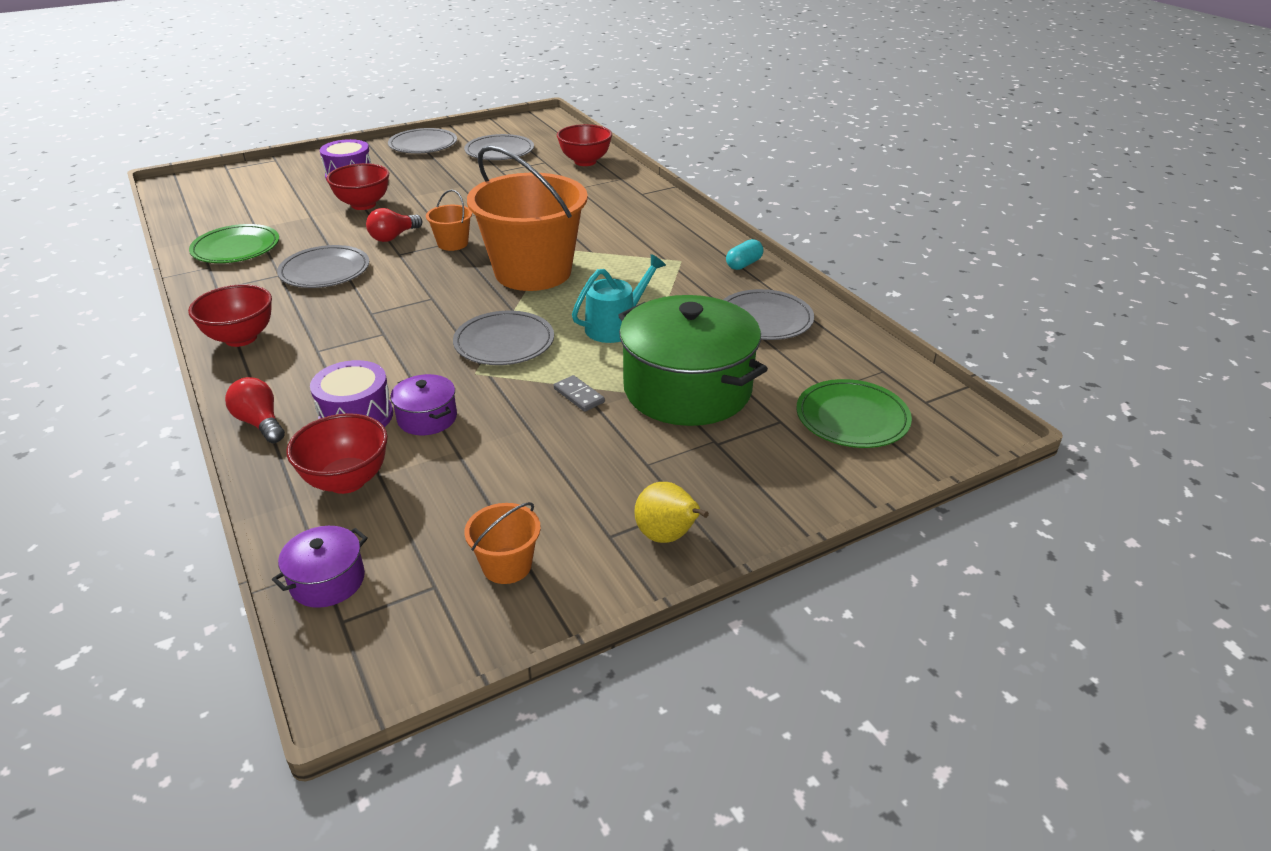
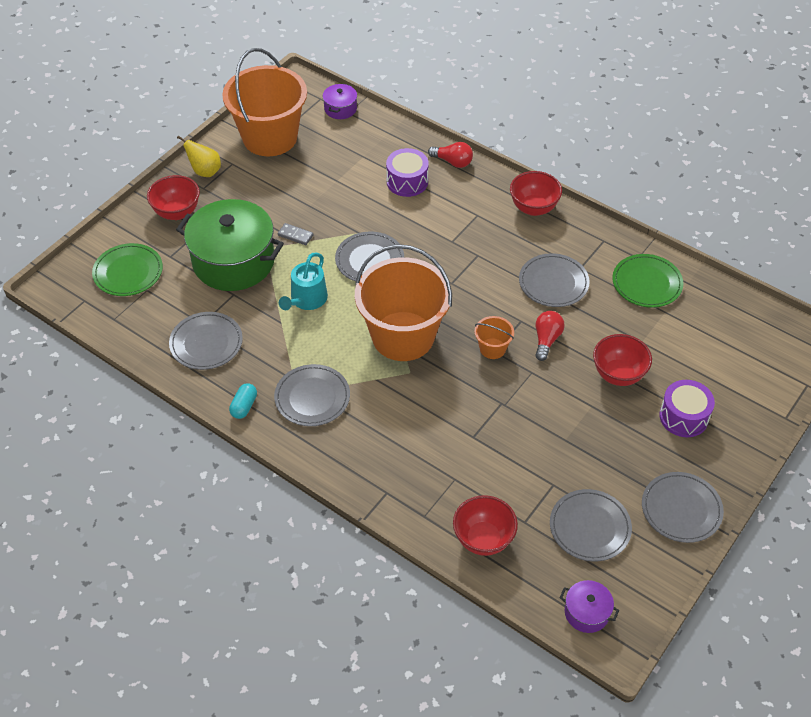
camera: 155 degrees right, 15 degrees up
red bowl [286,413,388,494] -> red bowl moved to [147,175,200,220]
purple pot [391,374,457,435] -> purple pot moved to [560,580,619,633]
orange bucket [464,502,541,584] -> orange bucket [222,48,307,156], size x2.40
none -> grey plate [274,364,350,426]

